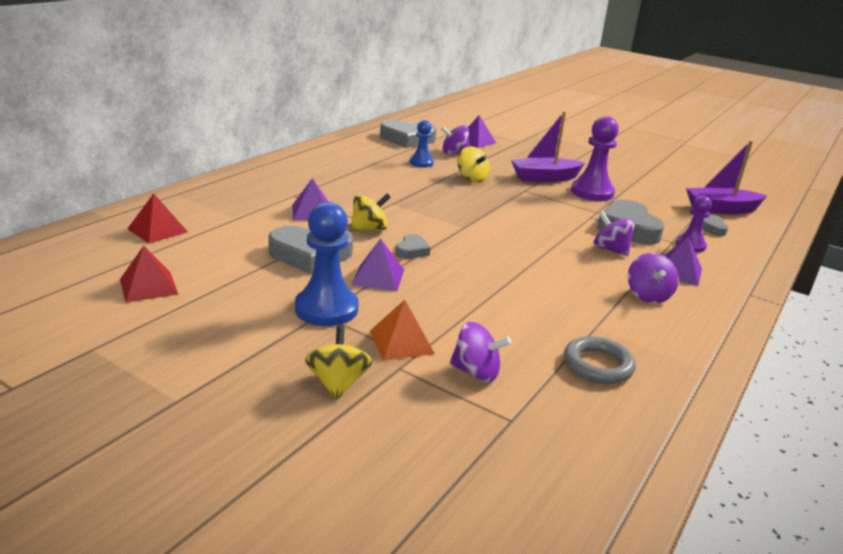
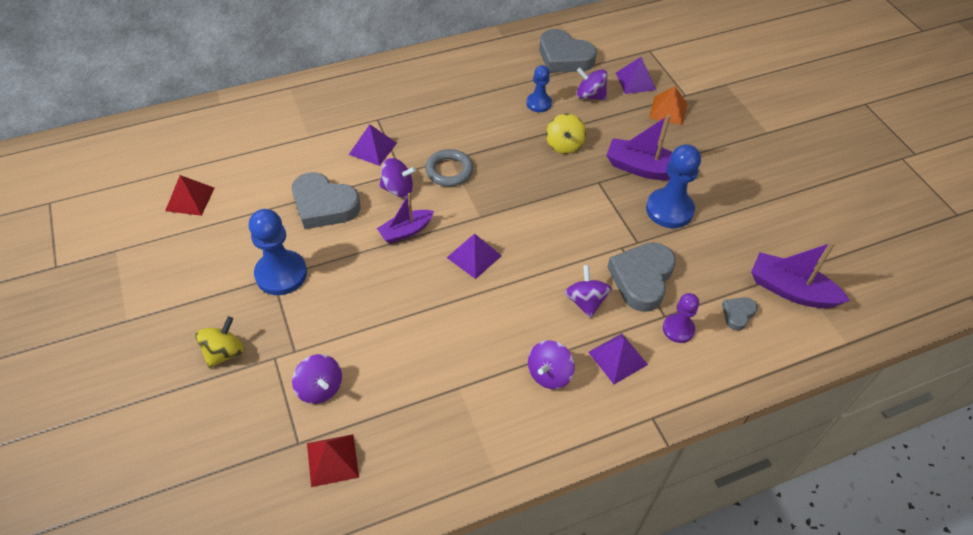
camera: 35 degrees right, 25 degrees up
red pyramid [127,193,188,244] -> red pyramid moved to [307,434,359,487]
yellow spinning top [351,194,390,231] -> purple spinning top [379,158,416,198]
purple pyramid [352,239,404,291] -> purple pyramid moved to [447,233,502,279]
orange pyramid [370,300,435,360] -> orange pyramid moved to [649,86,687,125]
grey heart [395,234,430,259] -> purple boat [377,193,434,244]
grey ring [564,336,636,384] -> grey ring moved to [425,149,473,187]
purple pawn [571,116,619,201] -> blue pawn [646,144,701,228]

